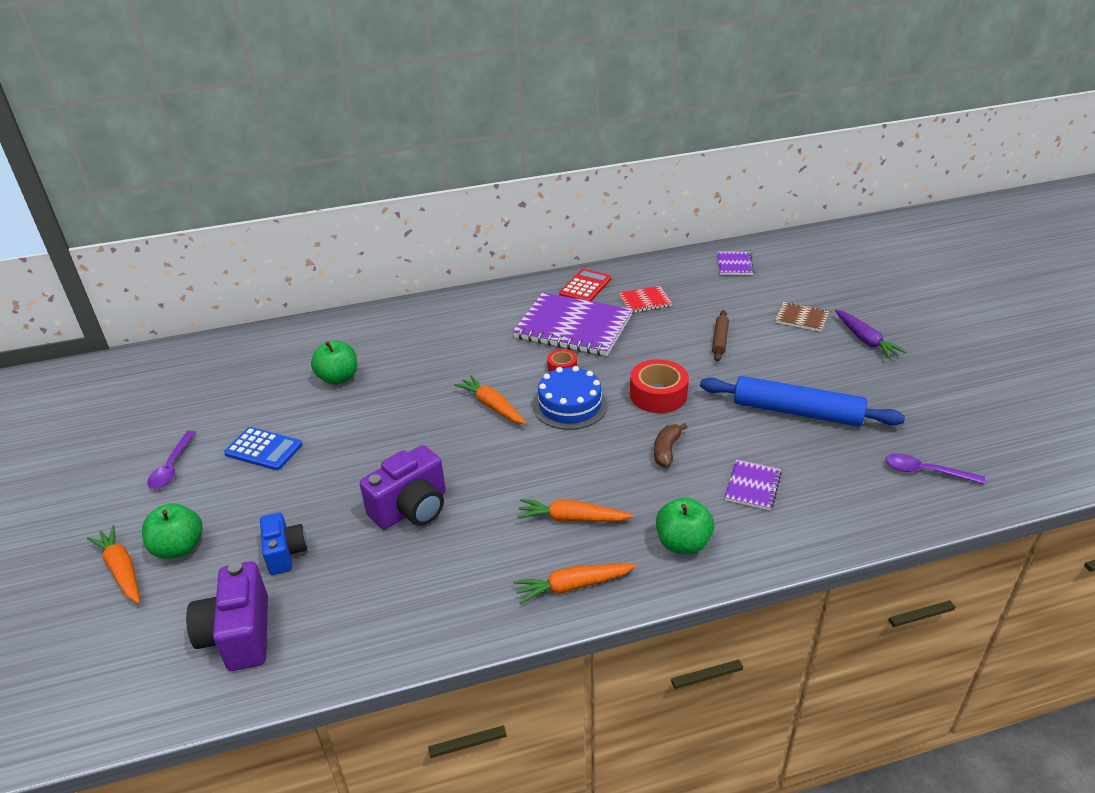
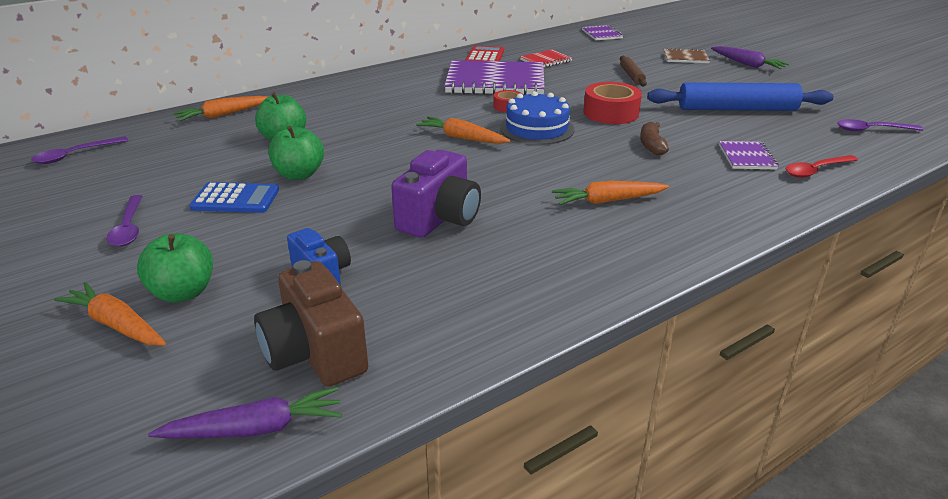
camera: 20 degrees left, 5 degrees down
purple camera [186,562,268,671] -> brown camera [254,260,368,387]
orange carrot [513,564,637,604] -> orange carrot moved to [173,96,269,121]
green apple [656,498,714,554] -> green apple moved to [269,126,324,180]
none -> purple spoon [31,136,129,164]
none -> purple carrot [148,387,342,439]
none -> red spoon [786,155,858,178]

